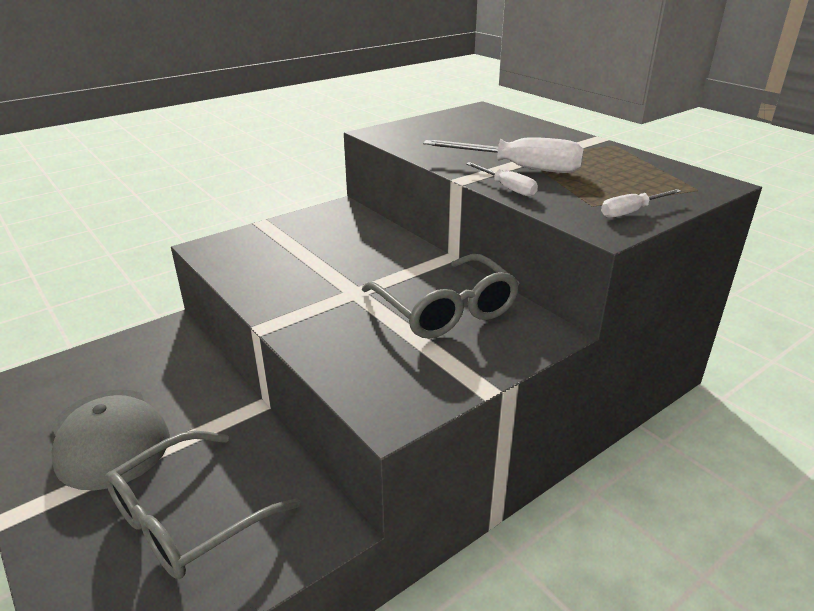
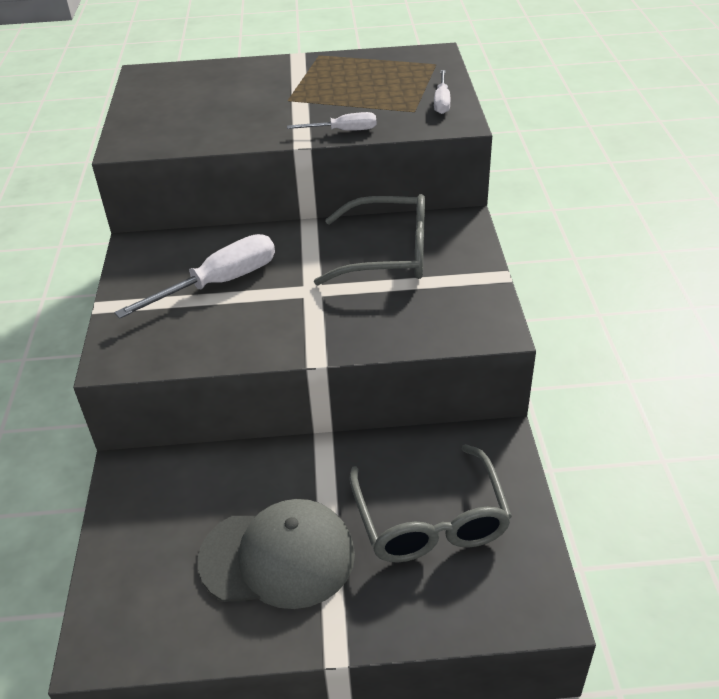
camera: 55 degrees left, 10 degrees up
white screwdriver [423,137,584,173] -> white screwdriver moved to [114,234,275,319]

